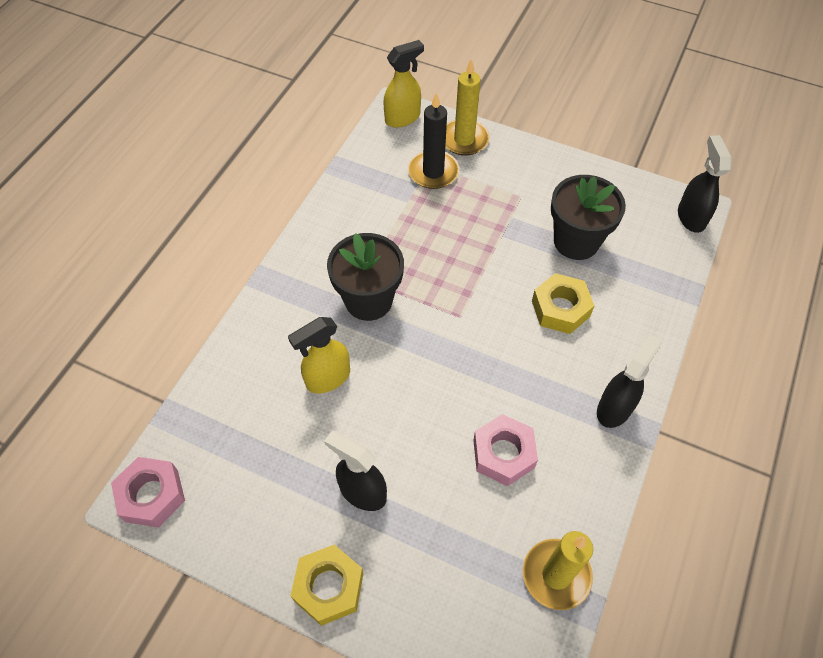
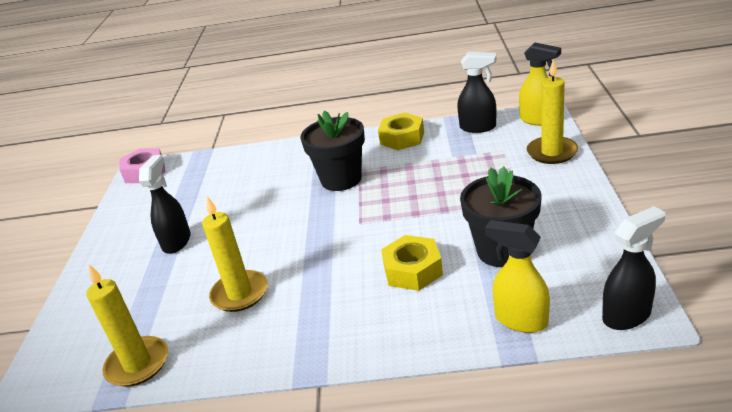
camera: 70 degrees right, 25 degrees down
yellow spray bottle [288,317,350,393] -> yellow spray bottle moved to [485,220,550,333]
yellow nut [291,545,363,626] -> yellow nut moved to [378,113,424,150]
black candle [408,93,459,189] -> none
pink nut [473,414,538,486] -> yellow candle [202,196,268,312]
black spray bottle [597,334,662,428] -> black spray bottle moved to [457,52,496,133]

